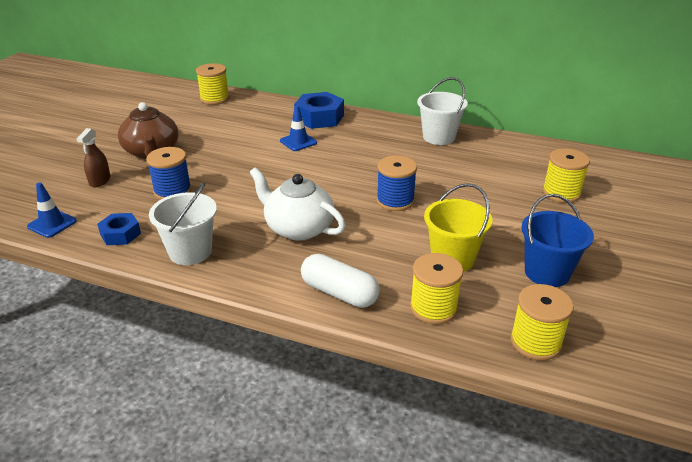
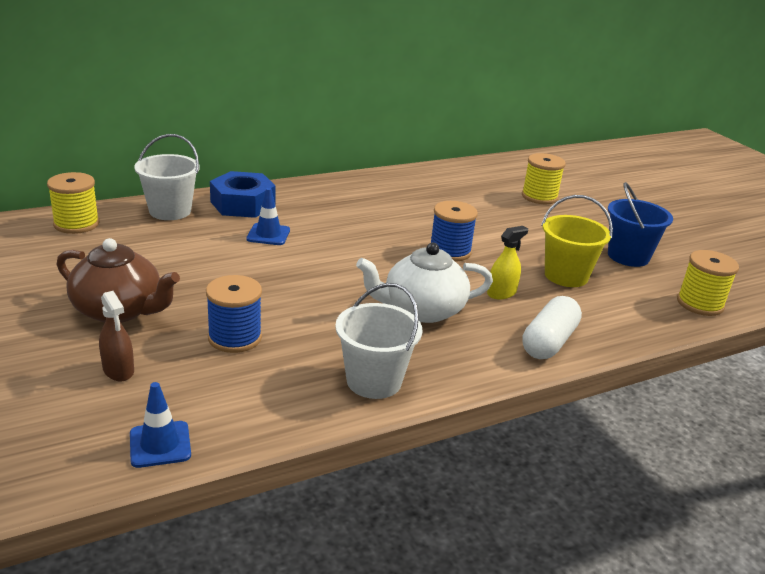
camera: 50 degrees left, 5 degrees down
blue nut [97,213,141,245] -> none
white capsule [301,254,380,308] -> white capsule turned 45 degrees counterclockwise [522,296,582,359]
yellow spool [410,253,463,324] -> none
white bucket [417,77,468,145] -> white bucket moved to [134,134,200,220]
none -> yellow spray bottle [487,226,528,300]

